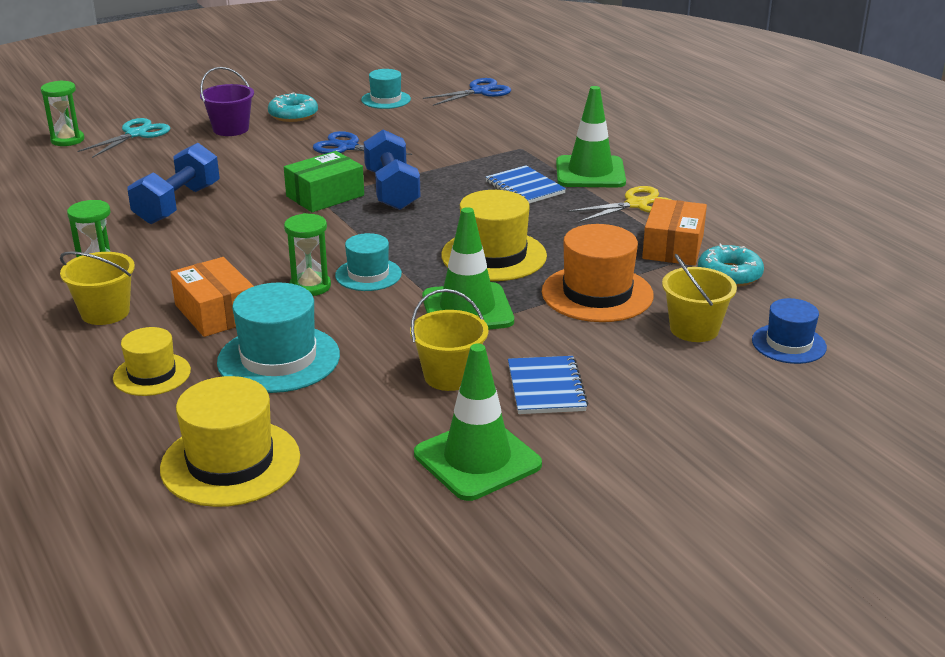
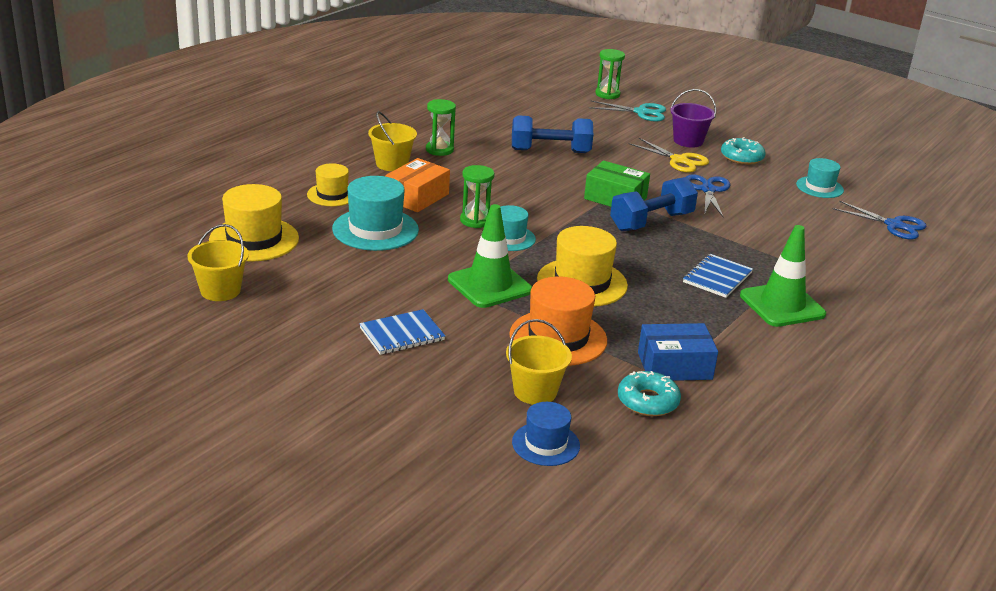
camera: 65 degrees right, 0 degrees up
yellow bucket [410,289,489,391] -> yellow bucket moved to [188,224,249,301]
green traffic cone [414,343,542,501] -> none
yellow scissors [566,186,671,223] -> yellow scissors moved to [628,138,709,173]
orange box [642,198,707,266] -> blue box [638,323,718,381]

